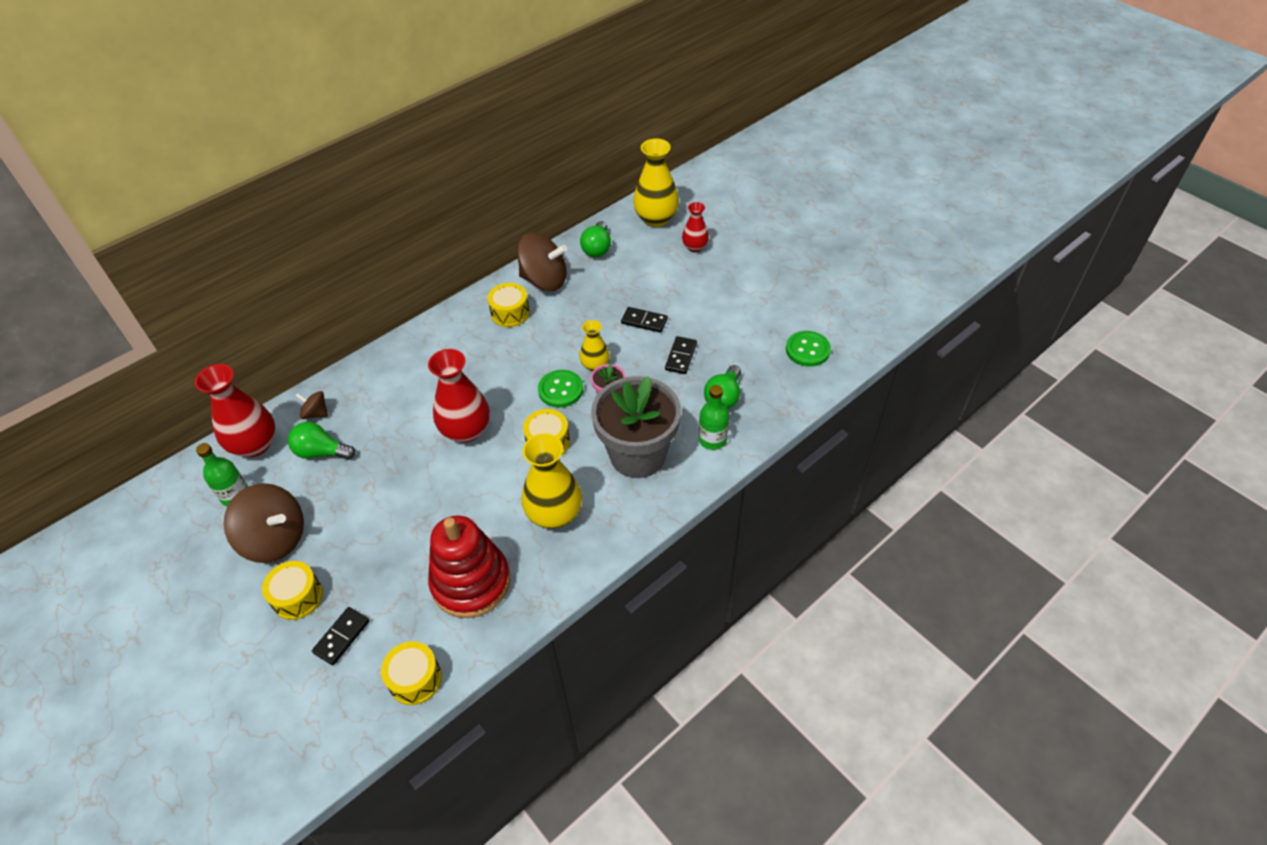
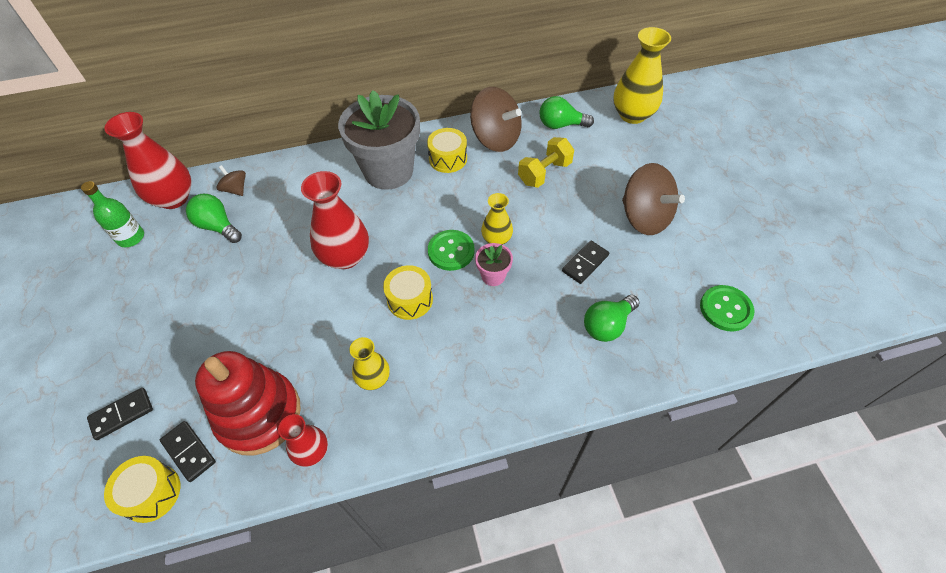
camera: 25 degrees right, 5 degrees up
brown spinning top [223,483,304,563] -> brown spinning top moved to [622,163,685,235]
yellow drum [262,561,323,620] -> none
yellow vase [521,433,582,529] -> yellow vase [349,337,390,390], size x0.57
green light bulb [580,221,611,257] -> green light bulb turned 60 degrees clockwise [539,96,594,129]
grey flower pot [591,376,681,478] -> grey flower pot moved to [338,90,420,190]
black domino [621,307,668,333] -> black domino moved to [160,421,216,482]
red vase [682,202,709,252] -> red vase moved to [278,414,328,467]
green bottle [699,385,729,450] -> none
none -> yellow dumbbell [518,137,574,188]

